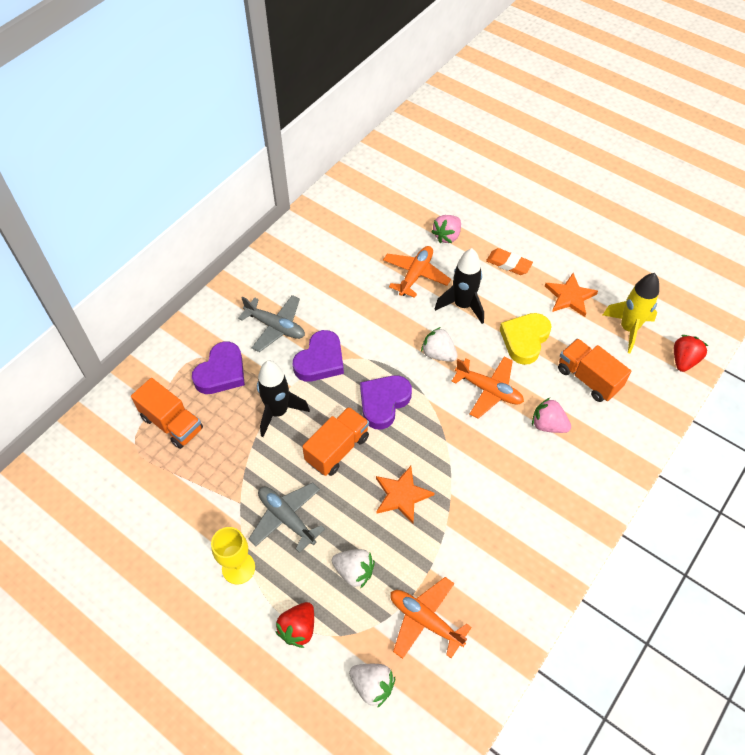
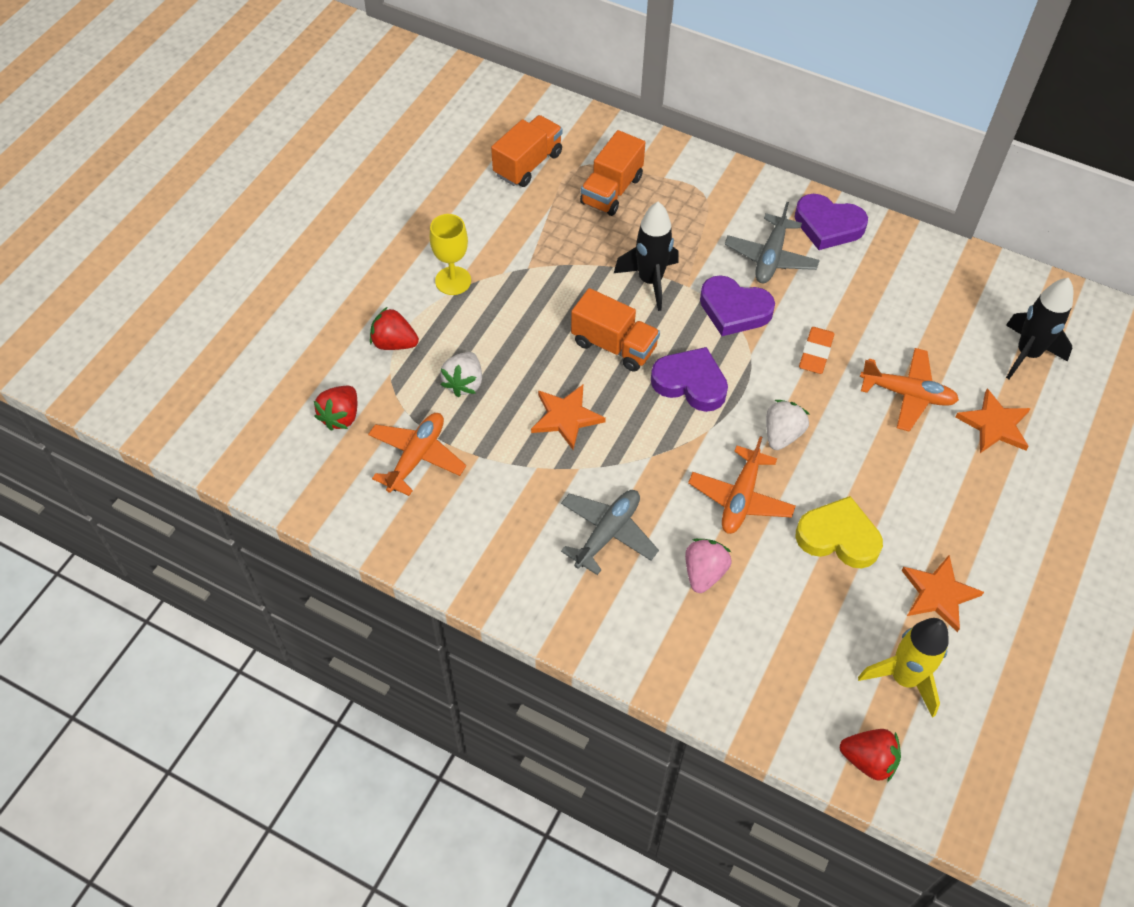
camera: 80 degrees right, 0 degrees up
purple heart [192,341,245,394] -> purple heart moved to [795,194,868,250]
grey plane [249,483,325,553] -> grey plane moved to [561,490,659,575]
white strawberry [349,664,395,708] -> red strawberry [314,386,357,431]
pink strawberry [431,215,461,243] -> orange star [955,388,1031,453]
black rocket [435,248,484,324] -> black rocket moved to [1006,278,1074,379]
orange eraser [486,248,533,275] -> orange eraser moved to [799,327,835,374]
orange truck [558,338,631,402] -> orange truck moved to [491,115,563,187]

